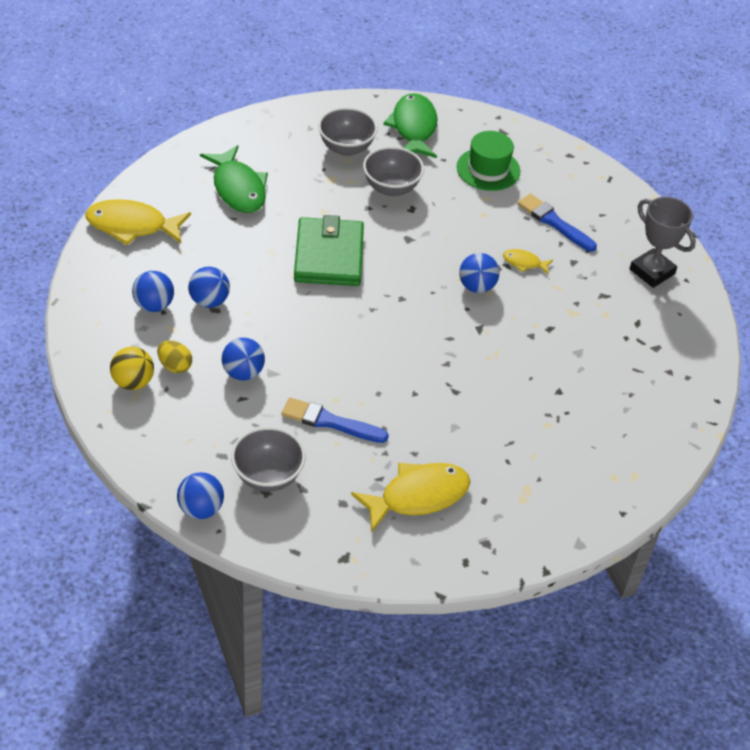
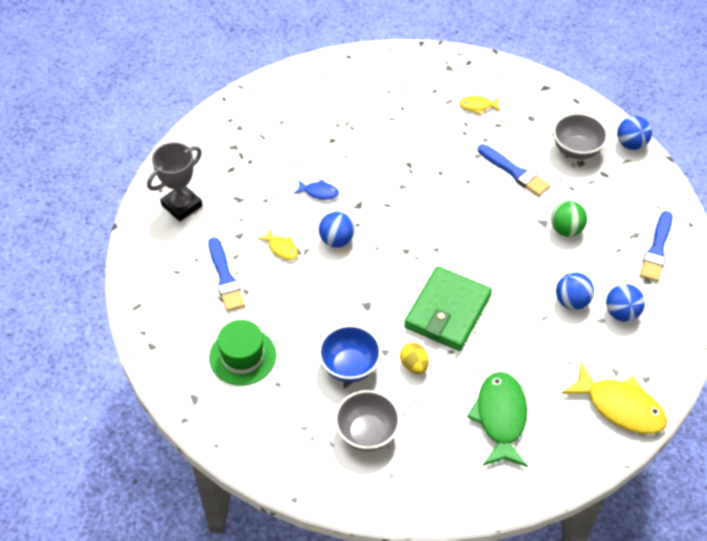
camera: 150 degrees left, 5 degrees up
yellow ball [110,347,154,390] -> blue brush [639,211,672,282]
yellow egg [157,341,192,373] -> yellow egg moved to [400,343,429,374]
blue ball [222,338,265,381] -> green ball [551,201,587,237]
yellow fish [351,463,470,532] -> yellow fish [459,96,501,114], size x0.49
grey bowl [363,146,424,196] -> blue bowl [318,325,382,382]
green fish [383,93,438,158] -> none
grey trophy [630,197,696,288] -> grey trophy turned 60 degrees clockwise [147,142,202,221]
none -> blue fish [294,179,339,200]

